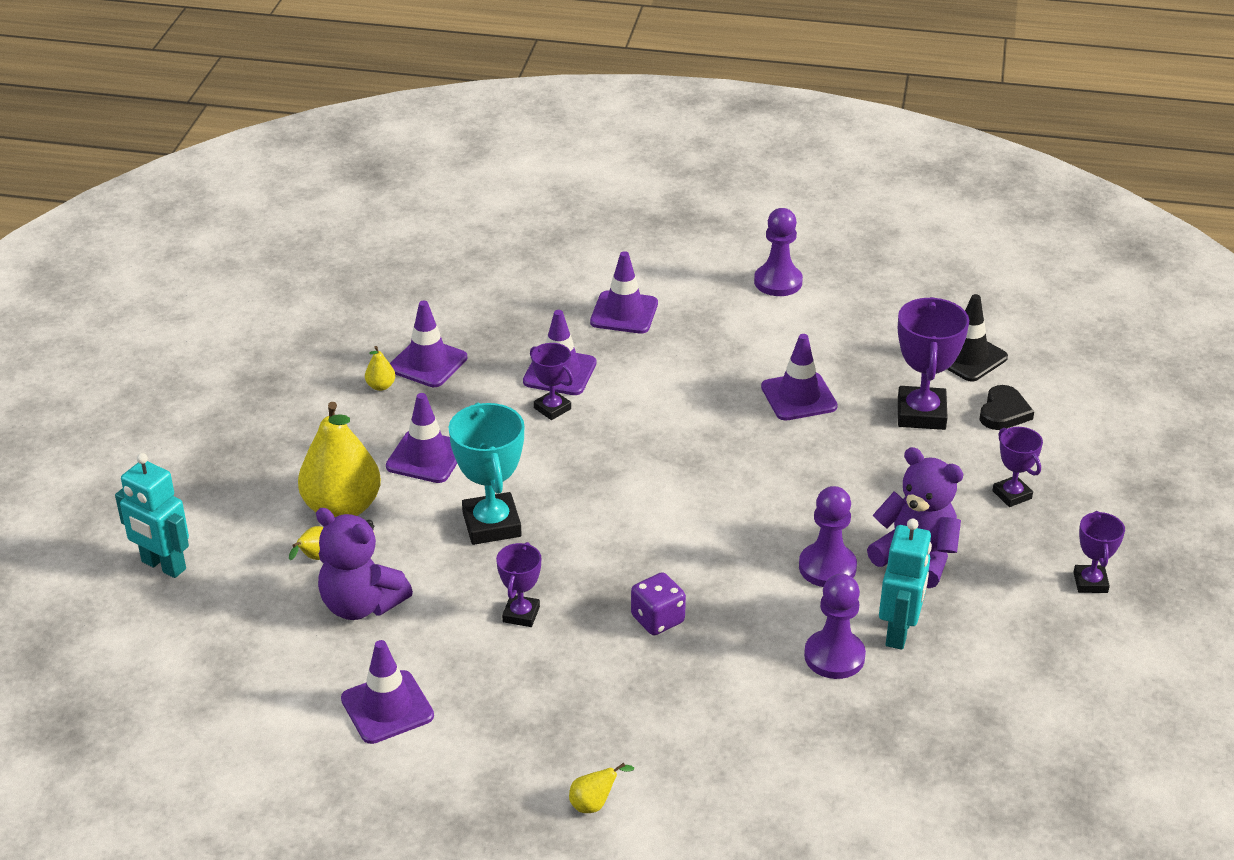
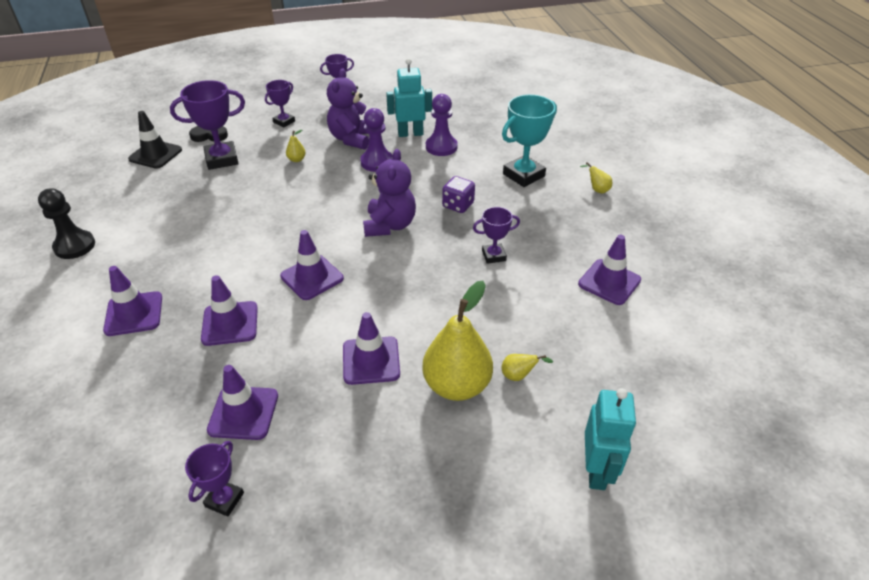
camera: 115 degrees left, 5 degrees up
purple teddy bear [316,508,413,620] -> purple teddy bear moved to [363,149,416,237]
yellow pear [365,346,395,391] -> yellow pear moved to [286,130,306,162]
turquoise trophy [449,403,524,545] -> turquoise trophy moved to [502,95,557,187]
purple trophy [530,343,573,420] -> purple trophy moved to [185,441,244,517]
purple pawn [754,208,803,296] -> black pawn [38,188,95,259]
purple traffic cone [761,334,838,420] -> purple traffic cone moved to [280,230,344,300]

